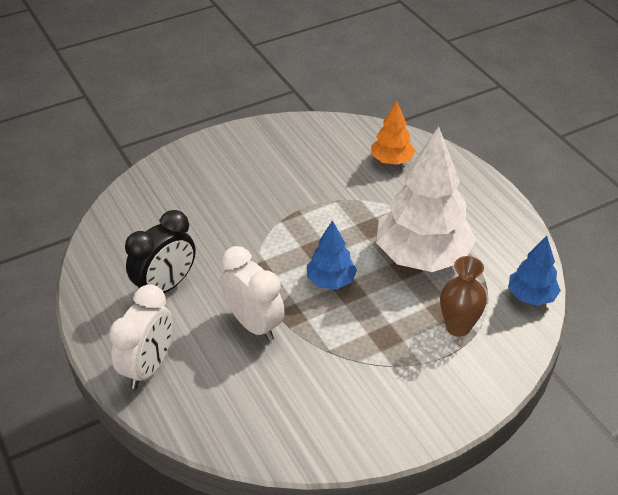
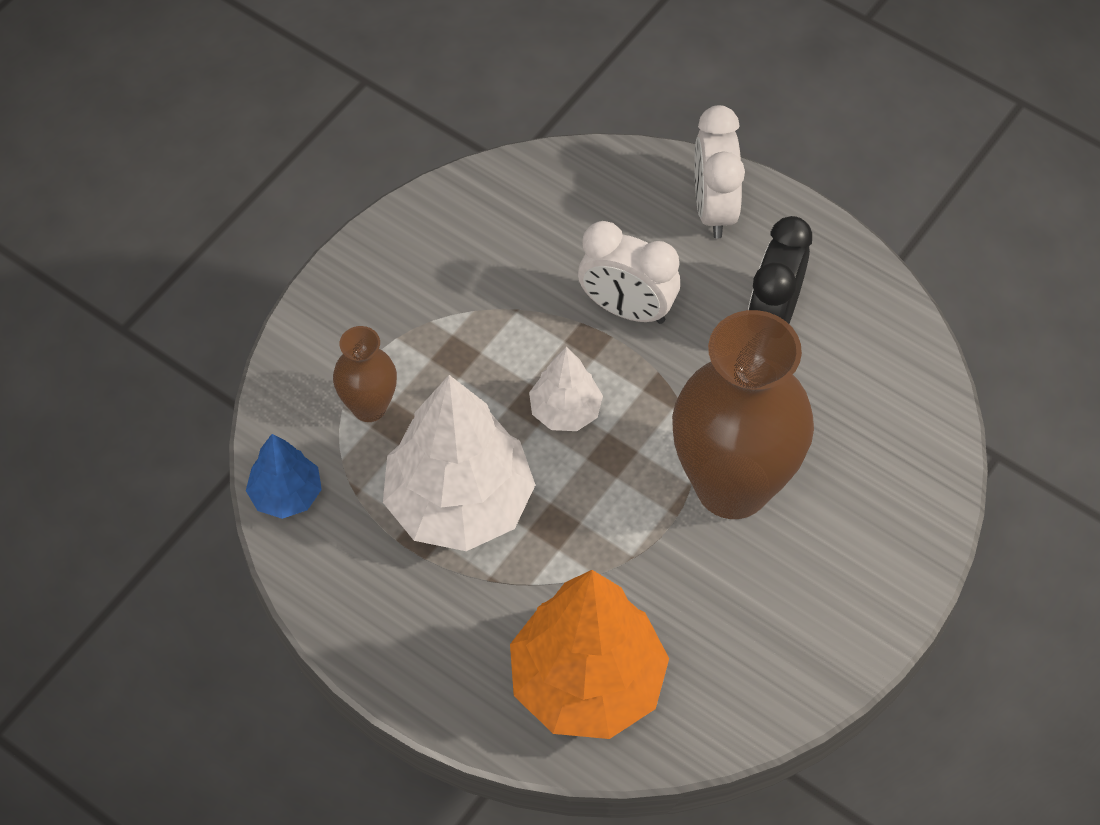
camera: 155 degrees right, 15 degrees up
blue tree [307,220,357,289] -> white tree [529,347,603,431]
orange tree [371,101,415,165] -> orange tree [510,570,669,739], size x1.99
none -> brown vase [672,310,814,519]

